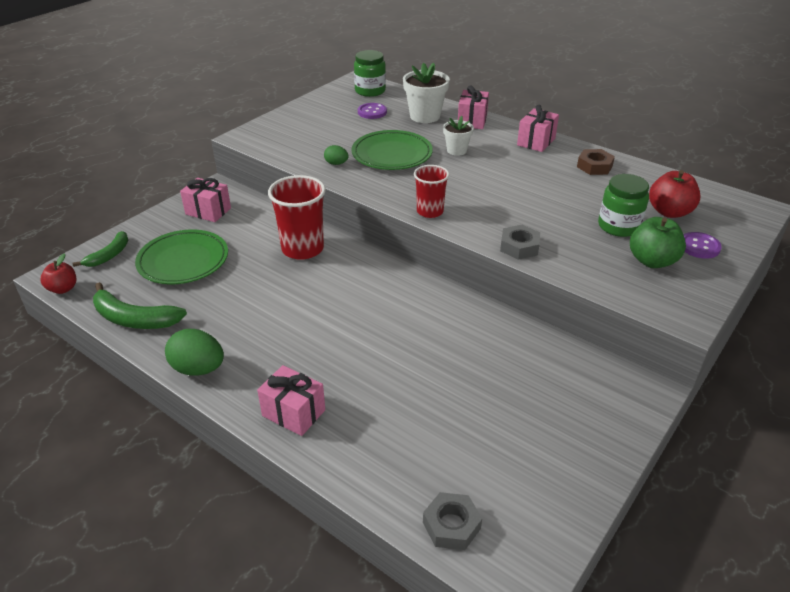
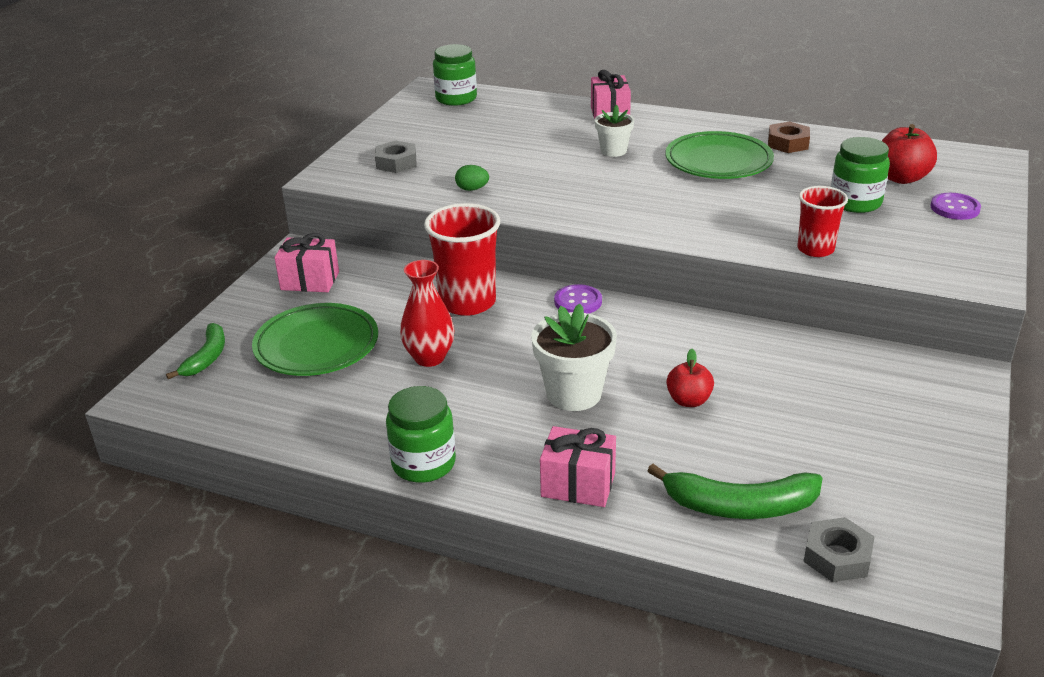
camera: 15 degrees left, 5 degrees down
red apple [40,253,76,294] -> red apple moved to [666,349,714,407]
green banana [93,282,187,329] -> green banana moved to [647,464,822,519]
green egg [165,329,224,376] -> green jar [386,386,456,483]
green plate [351,130,433,170] -> green plate moved to [665,131,774,179]
purple button [358,103,387,119] -> purple button moved to [554,284,602,314]
white flower pot [403,63,450,123] -> white flower pot moved to [531,304,617,411]
red cup [414,165,449,218] -> red cup moved to [797,186,848,257]
grey nut [500,225,540,260] -> grey nut moved to [375,140,416,173]
pink gift [517,105,559,152] -> none
green apple [630,217,686,268] -> none
none -> red vase [400,260,454,367]

